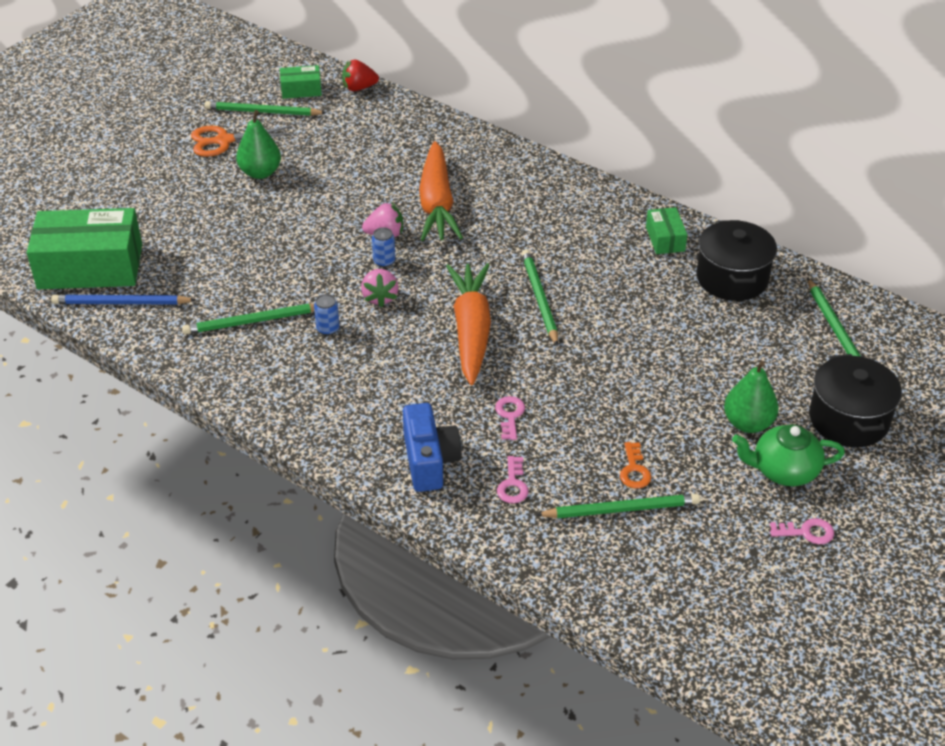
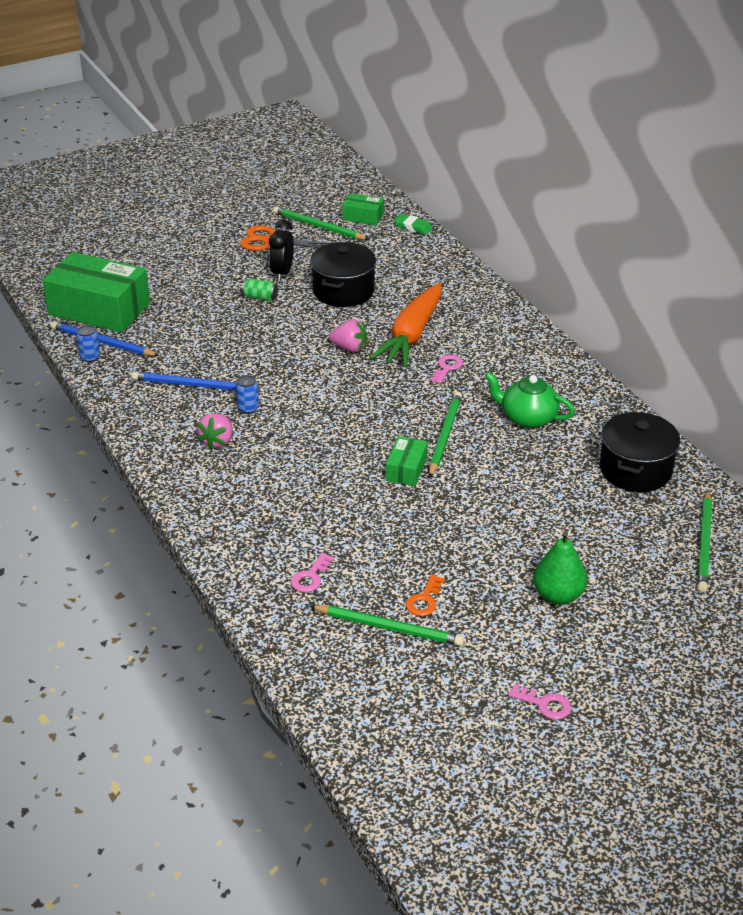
camera: 25 degrees right, 5 degrees down
green pencil [182,304,314,334] -> blue pencil [132,371,260,391]
green pear [236,110,281,179] -> black clock [269,219,294,281]
red strawberry [342,60,379,91] -> green eraser [394,214,432,235]
pink strawberry [361,269,398,307] -> pink strawberry moved to [197,413,232,450]
blue can [372,227,396,267] -> blue can moved to [76,325,100,362]
blue camera [403,403,462,492] -> none
orange carrot [446,263,491,385] -> none
pink key [495,396,525,440] -> pink key moved to [430,355,463,384]
green box [646,207,687,254] -> green box moved to [386,436,428,486]
green teapot [732,424,845,486] -> green teapot moved to [485,372,575,428]
black pot [809,354,902,447] -> black pot moved to [310,242,376,307]
none -> green can [242,278,277,301]

